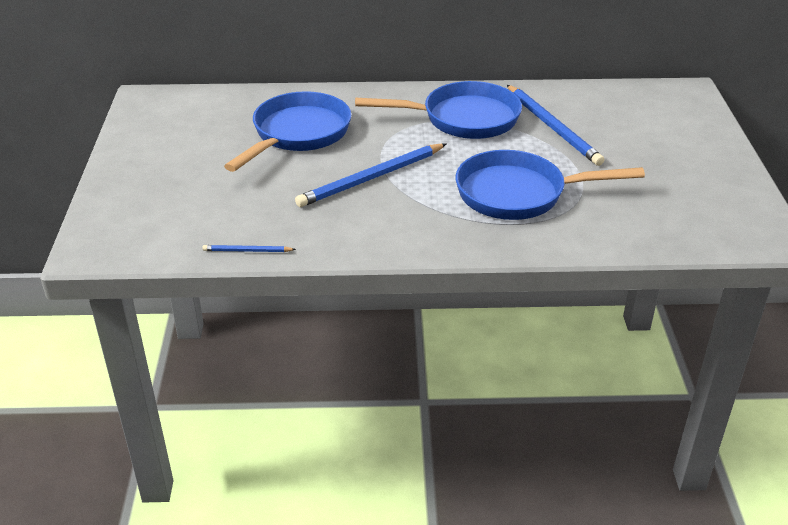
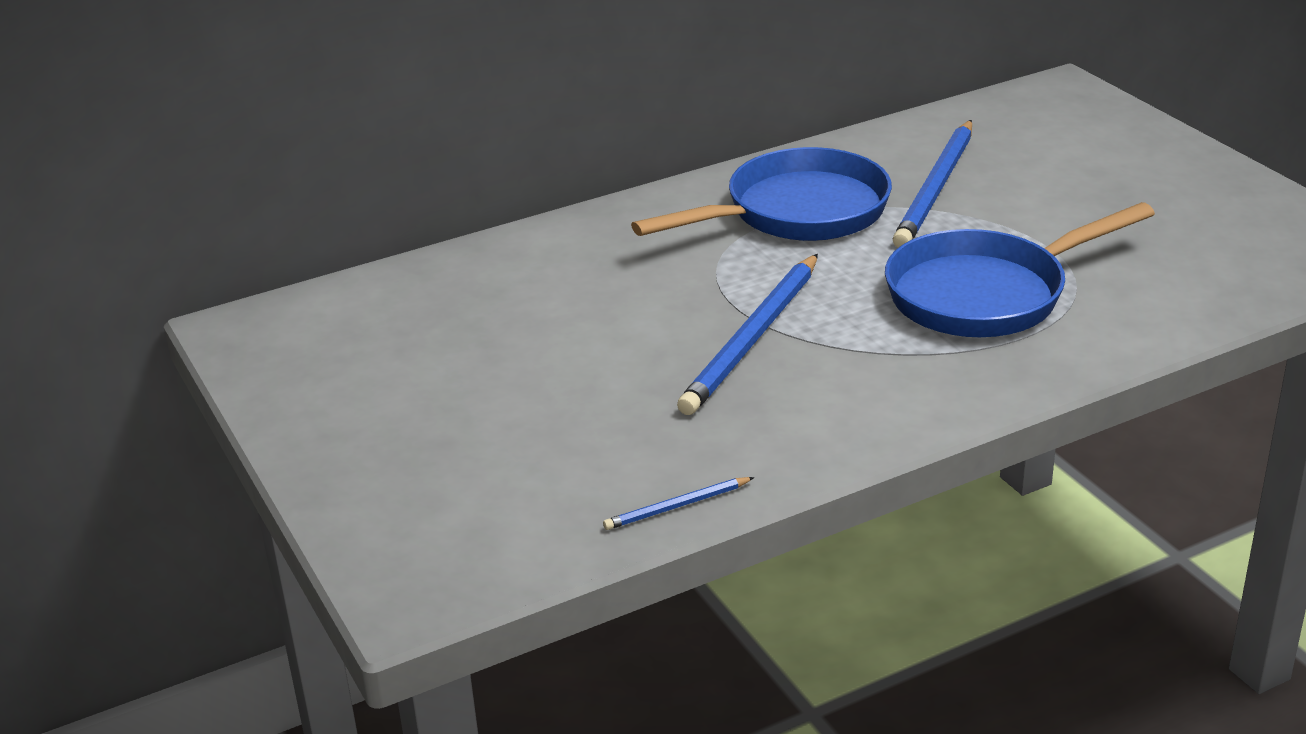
camera: 25 degrees left, 5 degrees down
blue pan [224,91,351,172] -> none
blue pencil [507,85,604,166] -> blue pencil turned 75 degrees clockwise [893,120,972,248]

